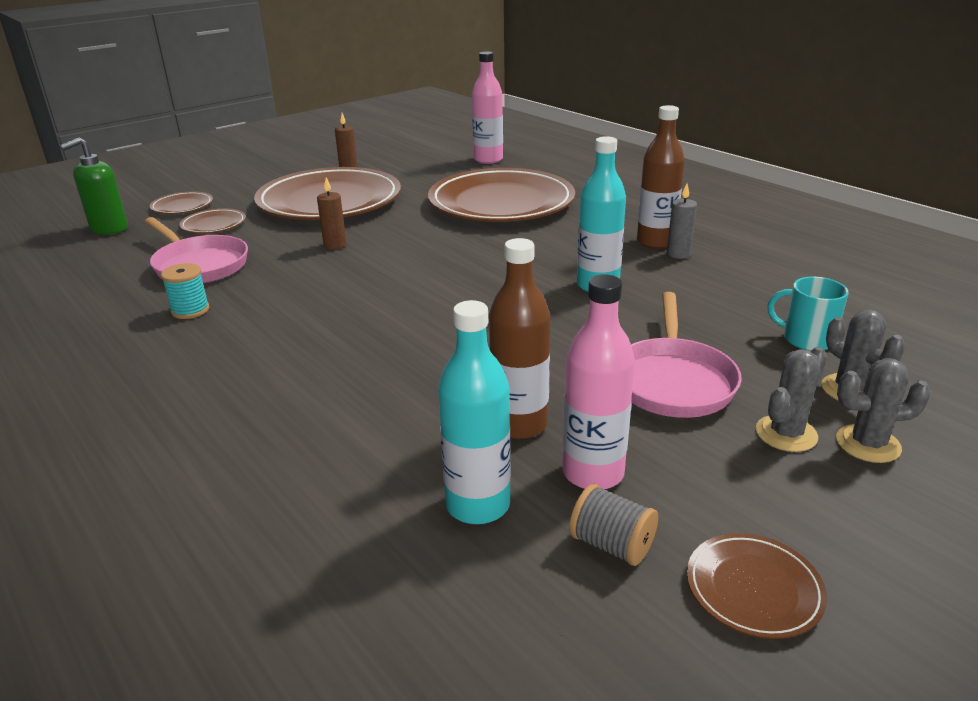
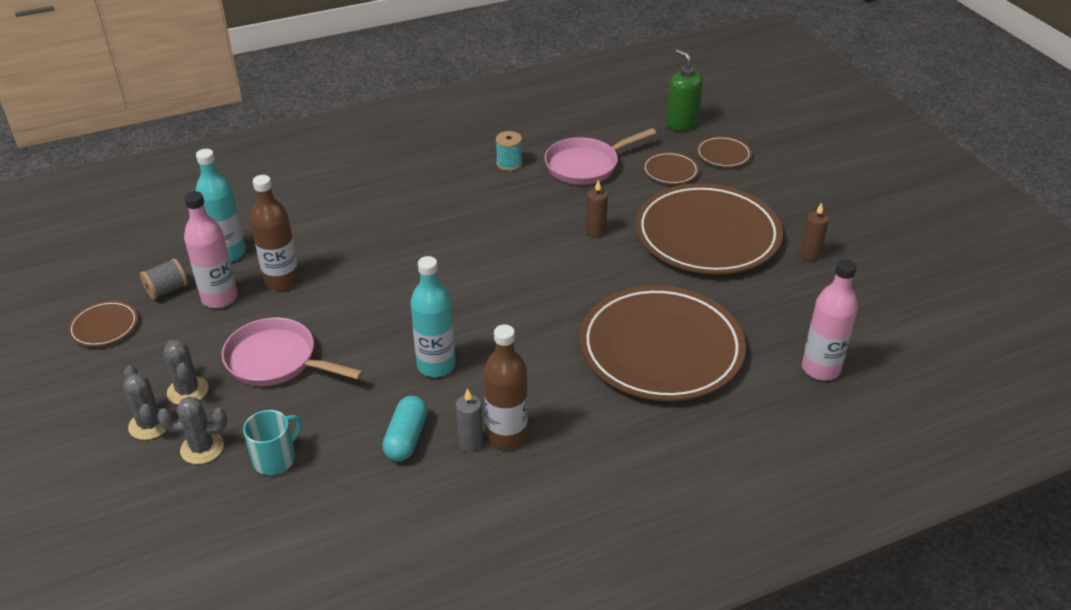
camera: 105 degrees right, 10 degrees up
grey cactus [836,358,931,463] -> grey cactus turned 45 degrees counterclockwise [123,366,167,440]
none -> turquoise capsule [382,396,428,462]

